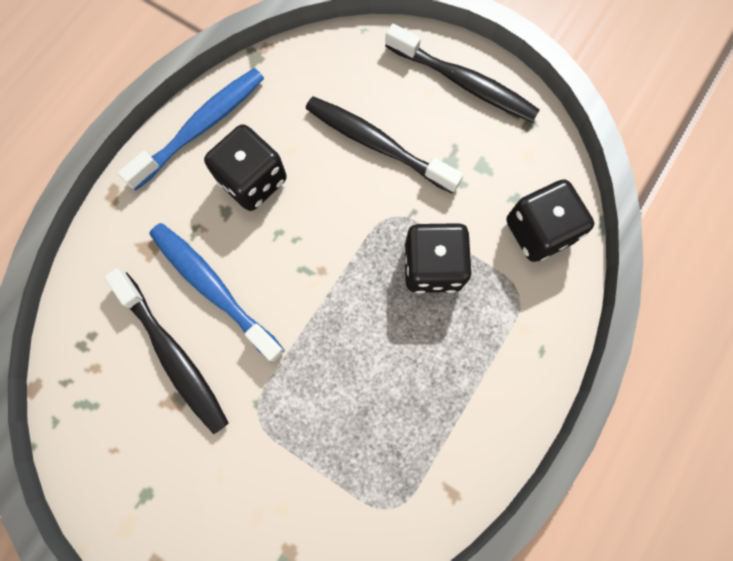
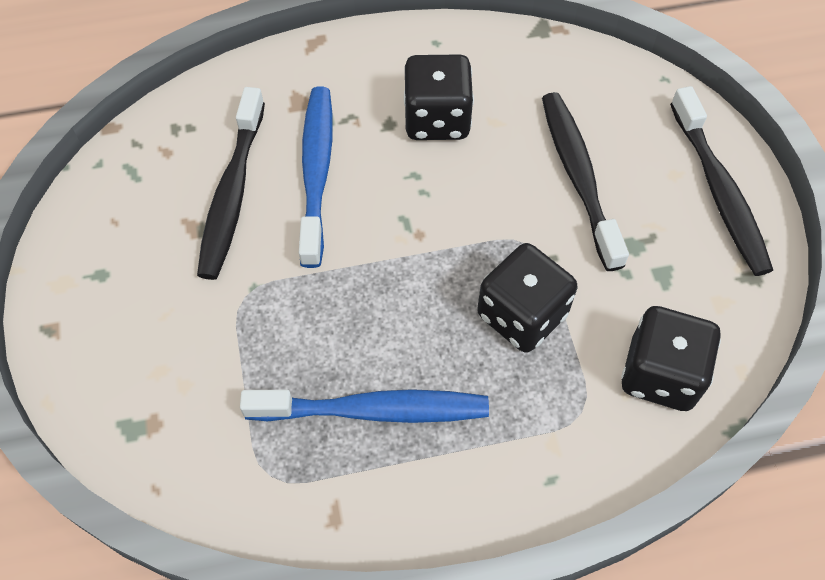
camera: 45 degrees right, 15 degrees down
blue toothbrush [117,68,264,190] -> blue toothbrush moved to [240,389,489,423]

